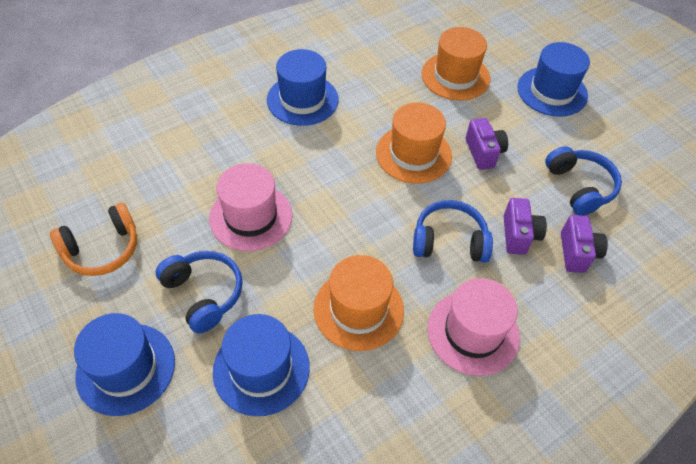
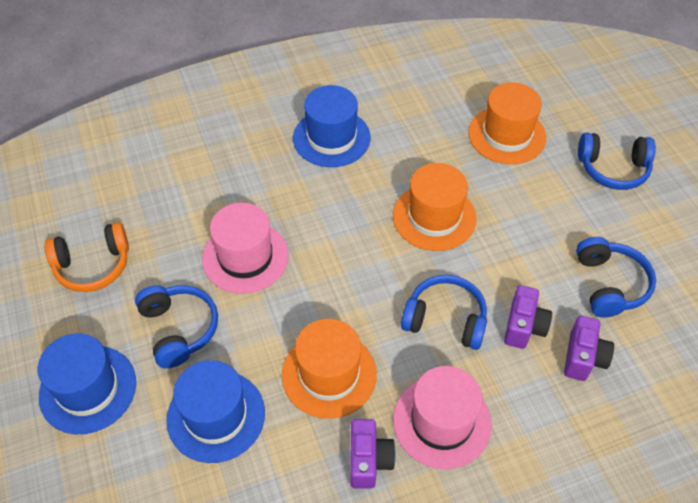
camera: 15 degrees right, 0 degrees up
purple camera [466,118,508,170] -> purple camera moved to [350,419,396,489]
blue hat [517,42,590,117] -> blue headphones [578,133,656,190]

